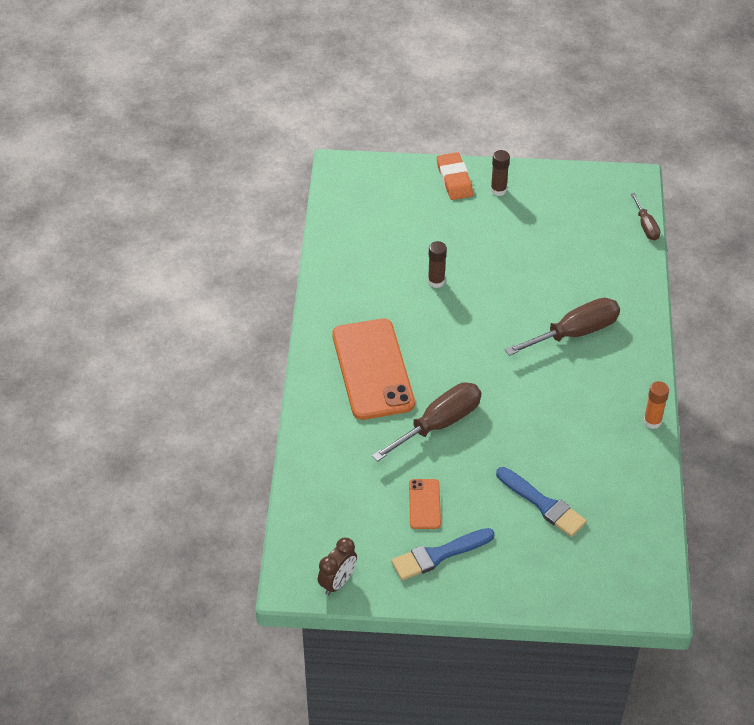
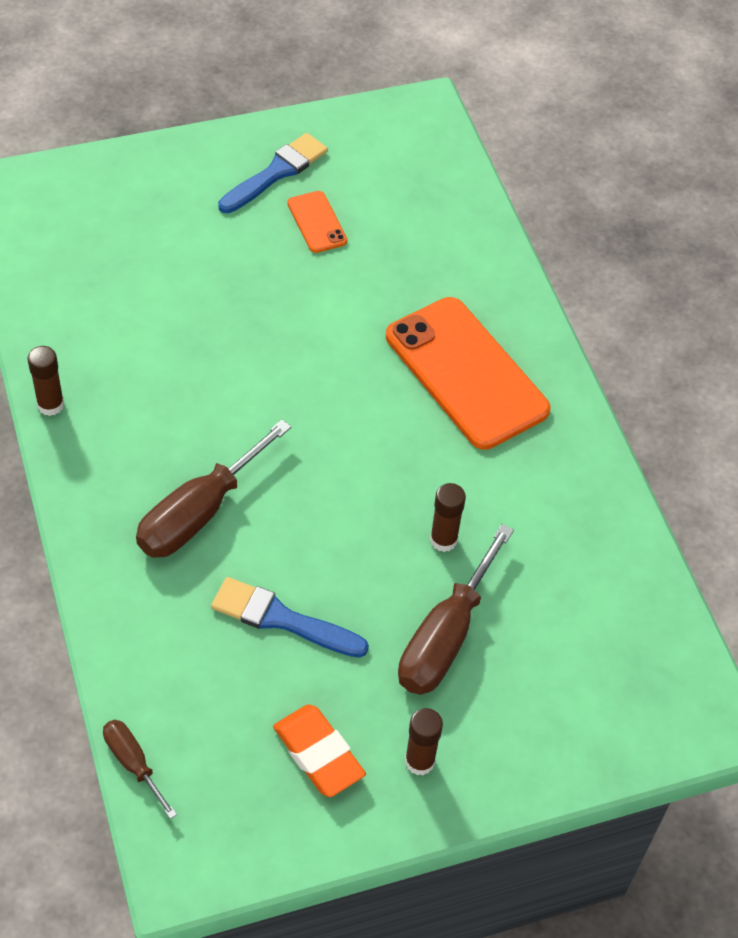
camera: 155 degrees right, 5 degrees up
brown clock [318,538,357,595] -> none
brown screwdriver [372,382,481,462] -> brown screwdriver moved to [398,524,514,695]
orange eraser [437,152,473,200] -> orange eraser moved to [273,704,366,797]
blue brush [496,467,587,537] -> blue brush moved to [211,577,369,658]
orange glue stick [644,381,669,429] -> brown glue stick [27,346,64,416]

